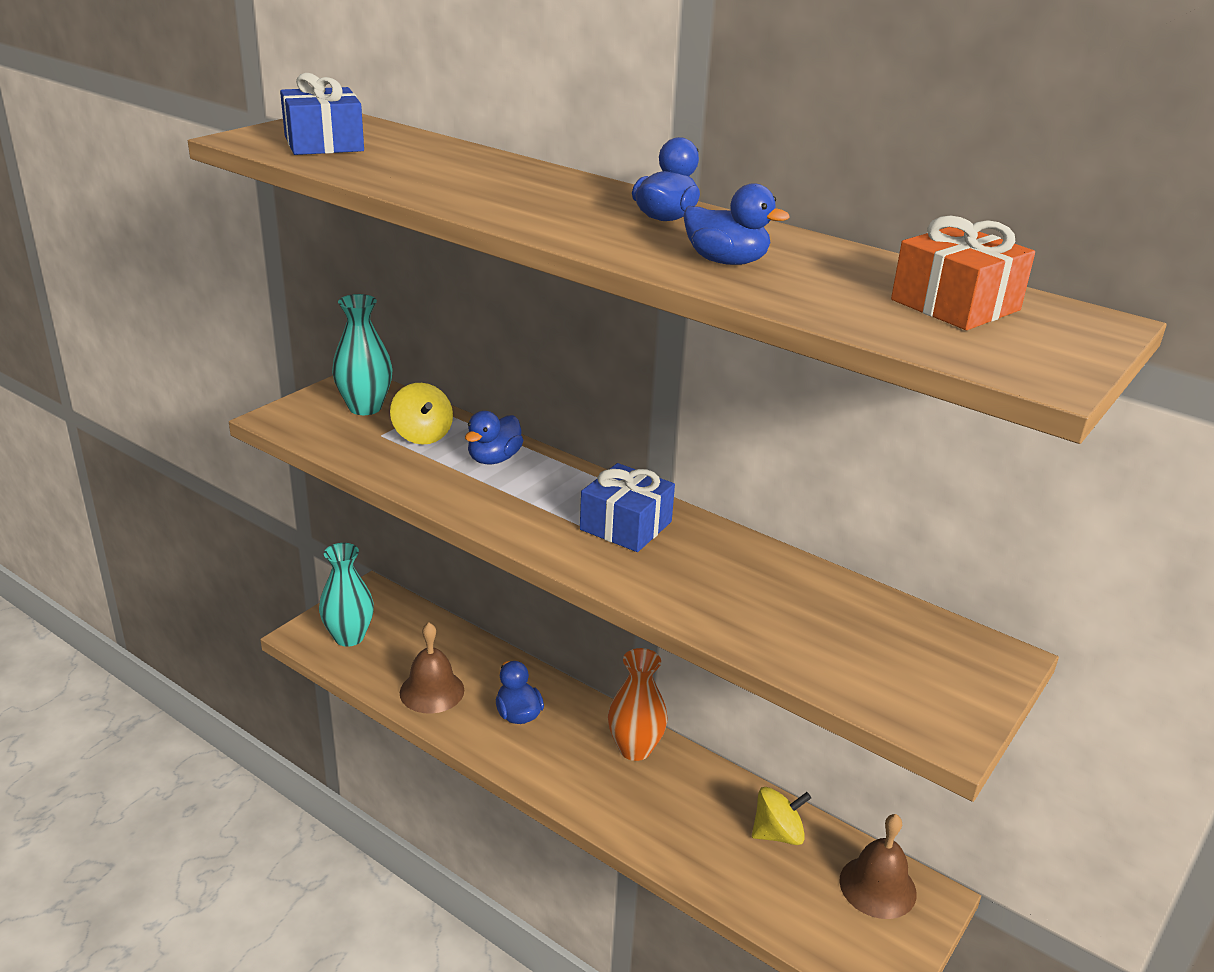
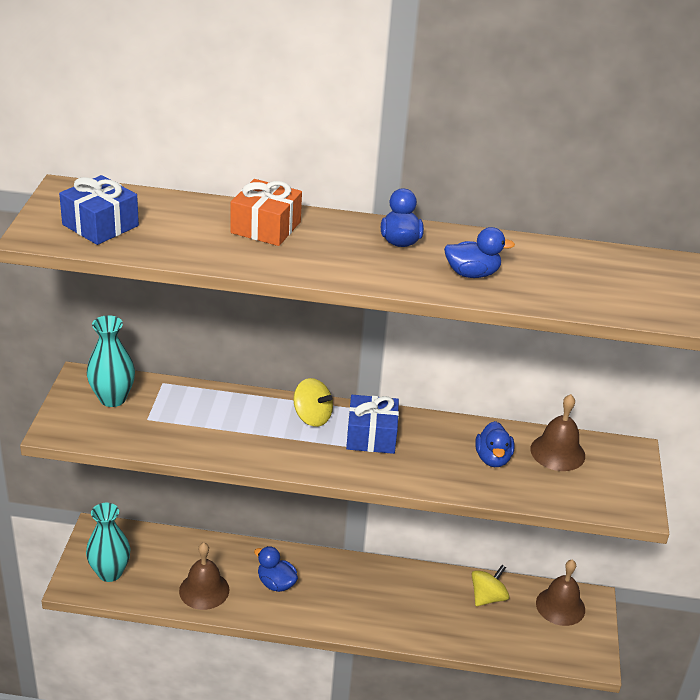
camera: 30 degrees left, 5 degrees up
yellow spinning top [390,383,453,445] -> yellow spinning top moved to [293,378,333,427]
blue duck [465,411,524,464] -> blue duck moved to [475,421,514,467]
orange vase [608,648,667,761] -> none
orange gift [891,216,1035,330] -> orange gift moved to [230,179,302,246]
none -> brown bell [530,394,585,471]

